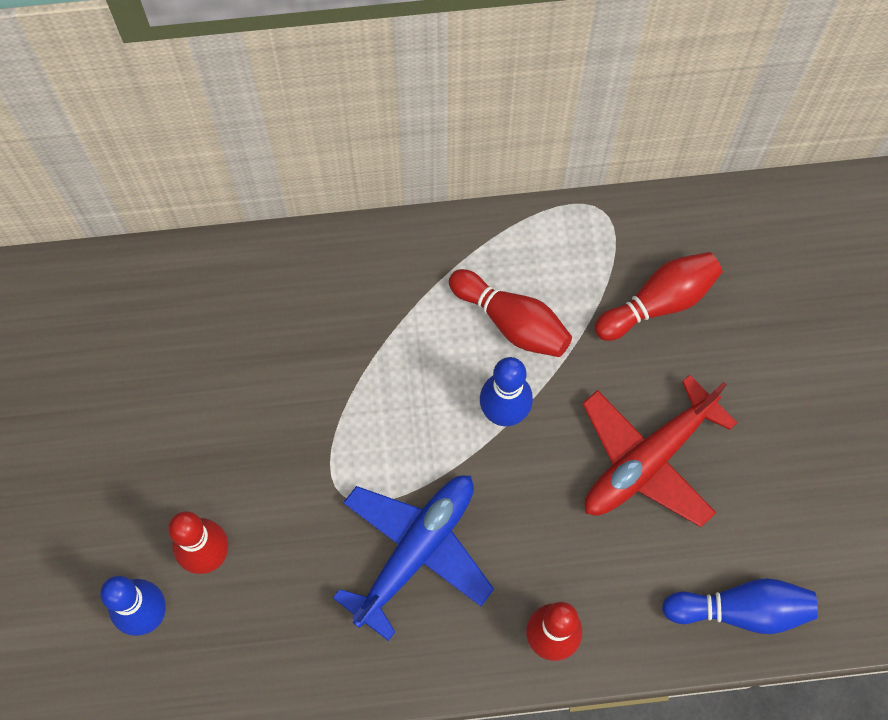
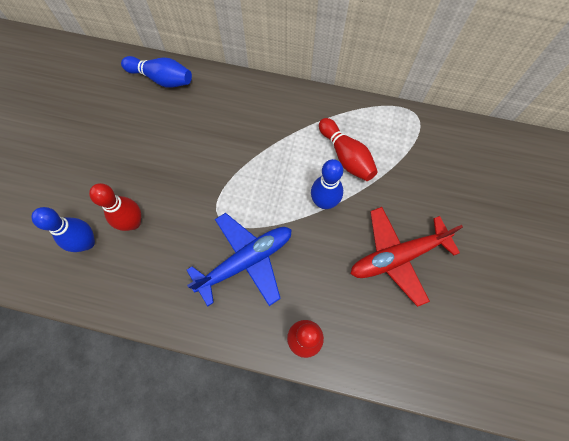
camera: 20 degrees right, 0 degrees up
red bowling pin [594,252,722,341] -> none
blue bowling pin [662,578,818,634] -> blue bowling pin moved to [121,56,192,88]

